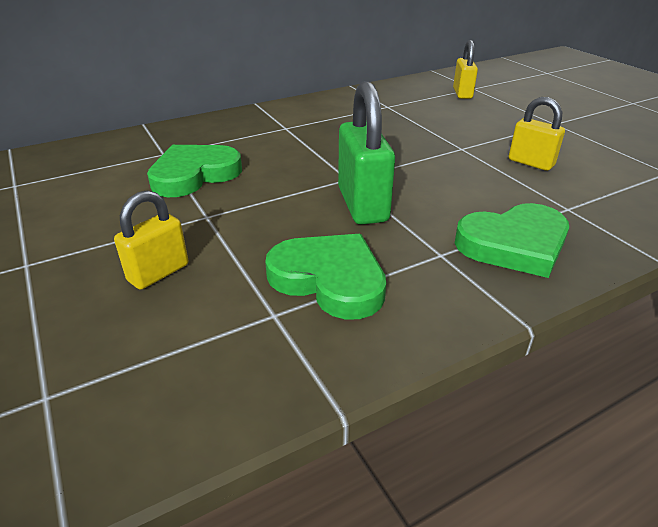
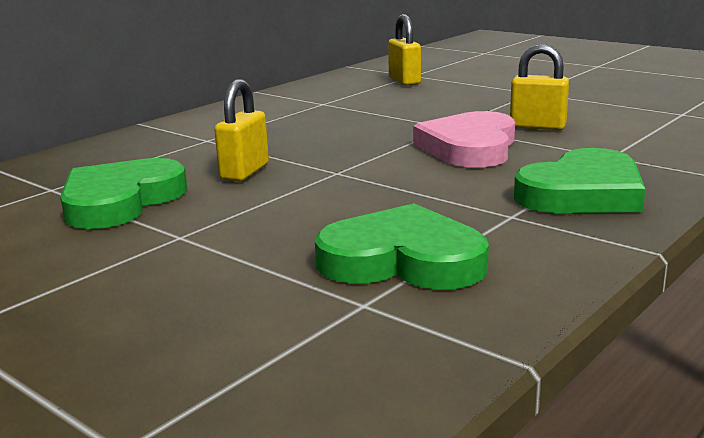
camera: 20 degrees left, 15 degrees down
yellow padlock [114,190,188,290] -> yellow padlock moved to [214,79,269,181]
green padlock [338,81,395,225] -> none
none -> pink heart [413,111,515,168]

